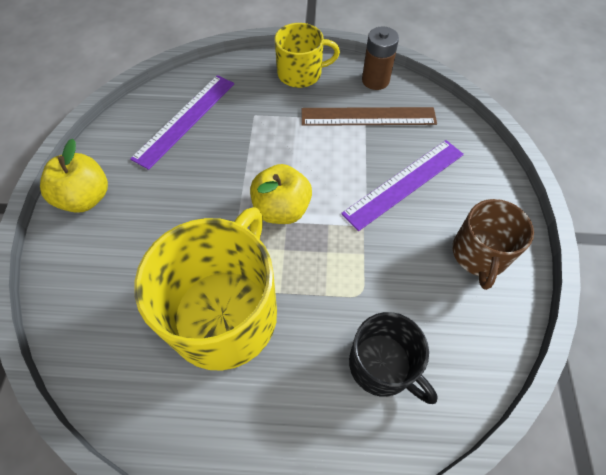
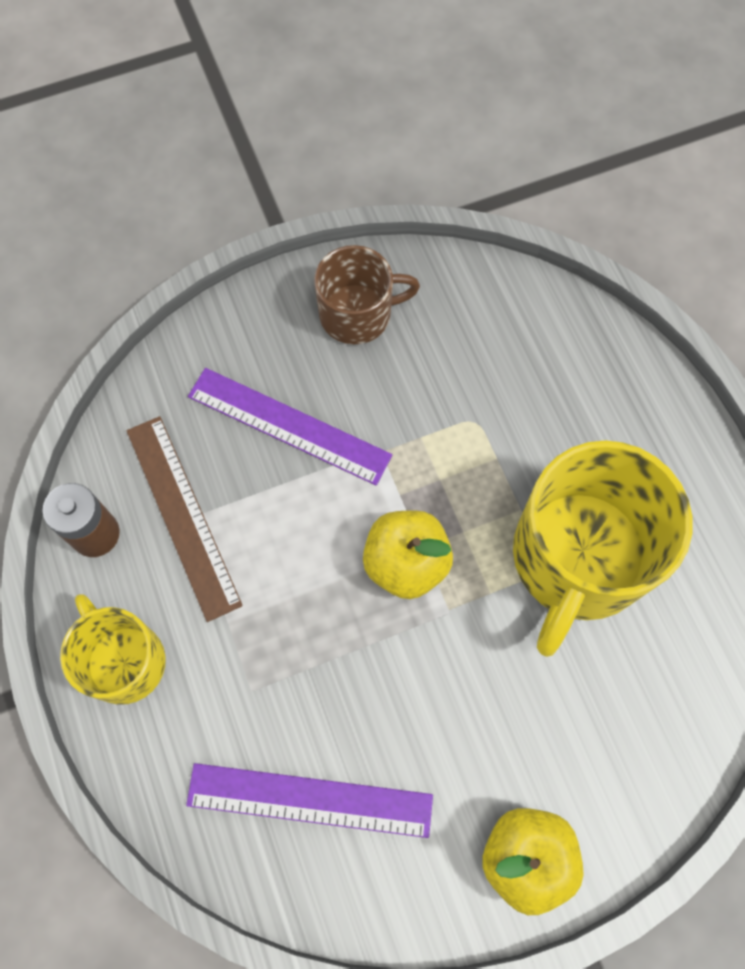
camera: 115 degrees left, 10 degrees up
yellow mug [134,207,277,371] -> yellow mug turned 60 degrees counterclockwise [513,440,693,657]
black mug [349,312,438,404] -> none

